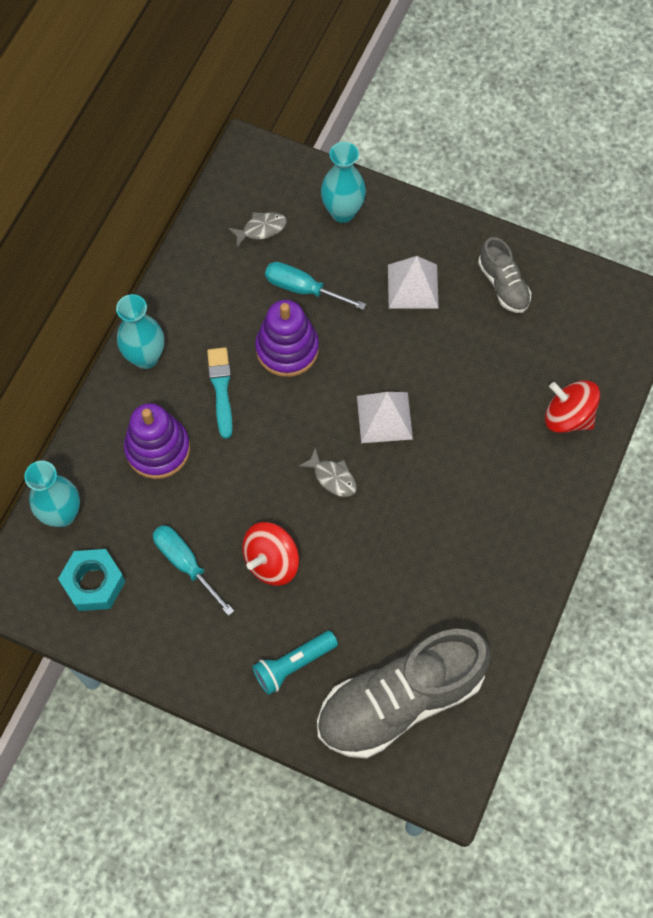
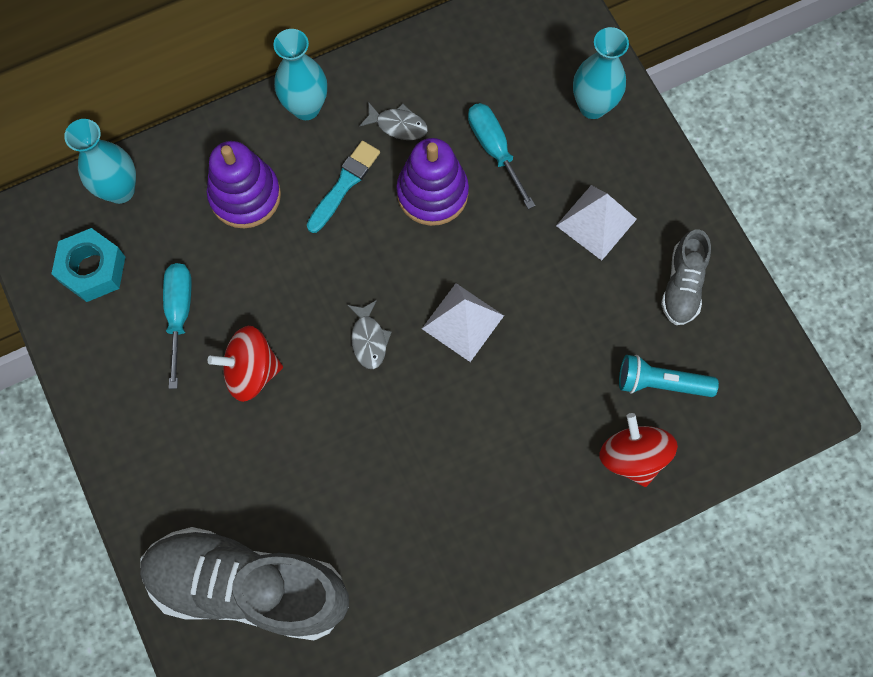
camera: 40 degrees right, 5 degrees up
grey fish [228,212,287,248] -> grey fish moved to [359,102,428,140]
turquoise flashlight [252,631,338,695] -> turquoise flashlight moved to [619,355,719,397]

